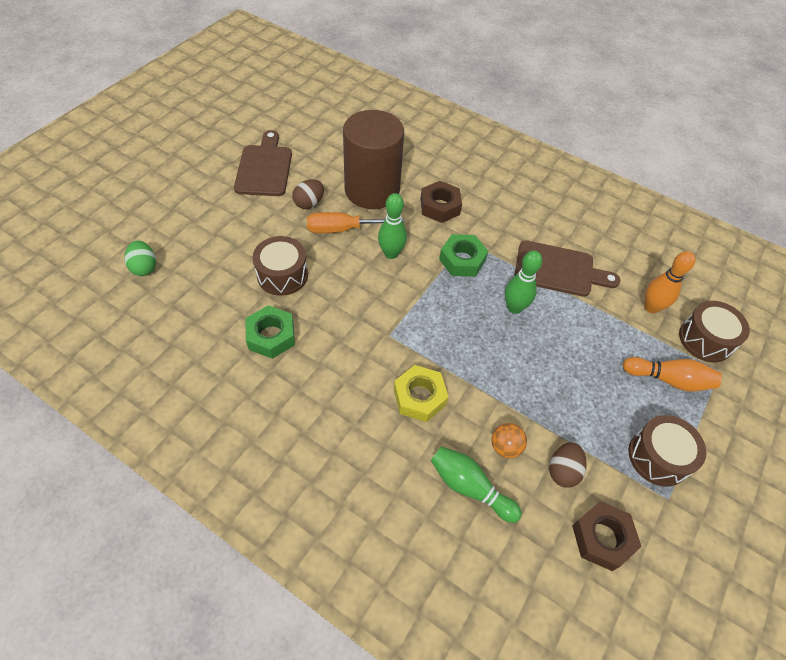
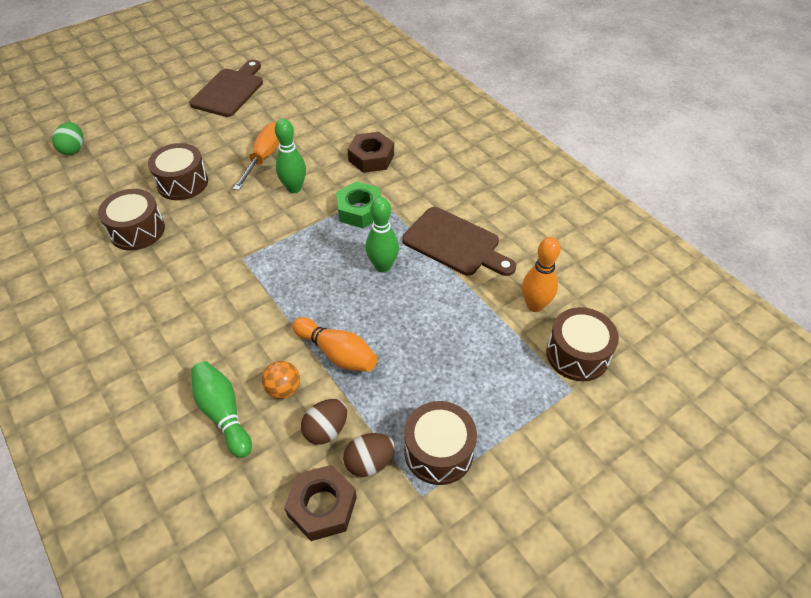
camera: 25 degrees right, 5 degrees down
green nut [245,305,295,359] -> brown drum [98,189,165,250]
brown egg [292,179,324,209] -> brown egg moved to [343,433,395,477]
orange screwdriver [307,212,405,233] -> orange screwdriver turned 90 degrees clockwise [233,122,279,191]
brown cylinder [343,110,404,209] -> none
yellow nut [394,365,448,422] -> none
orange bowling pin [623,357,722,392] -> orange bowling pin moved to [292,317,377,372]

